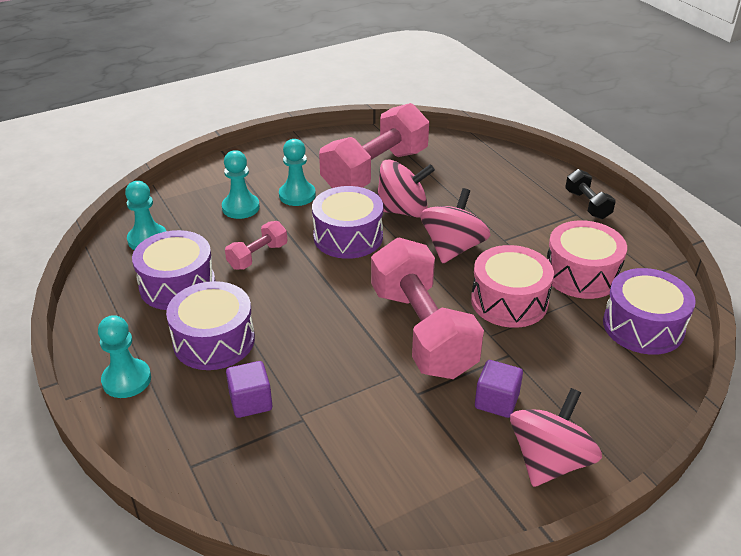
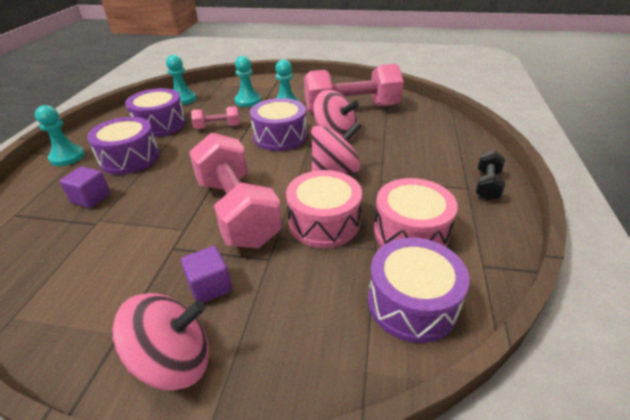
camera: 40 degrees right, 0 degrees up
pink dumbbell [371,237,484,379] -> pink dumbbell turned 45 degrees counterclockwise [189,132,282,248]

